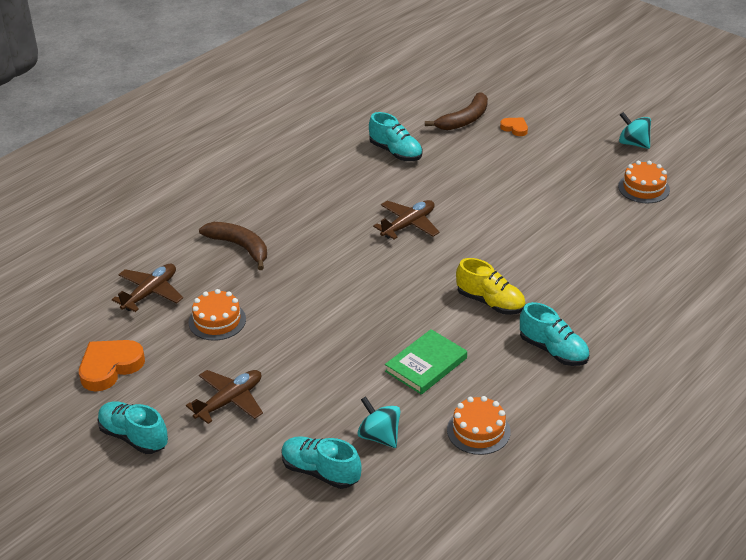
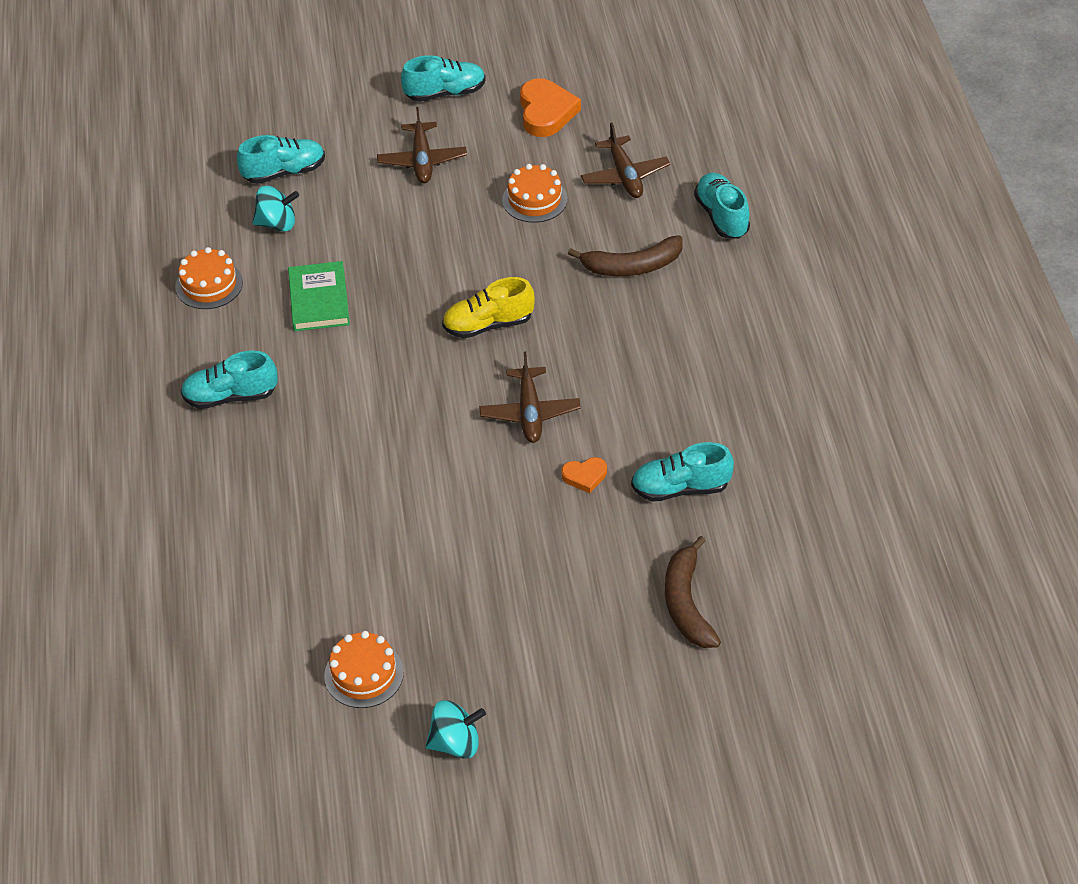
camera: 130 degrees right, 10 degrees up
yellow shoe [456,258,526,315] -> yellow shoe moved to [442,277,535,338]
orange heart [500,117,528,136] -> orange heart moved to [562,457,607,493]
none -> turquoise shoe [694,173,750,239]

